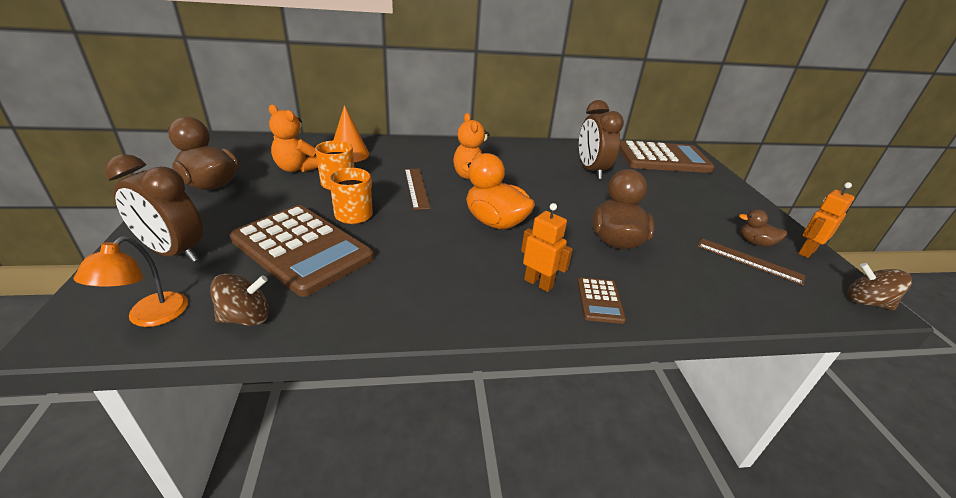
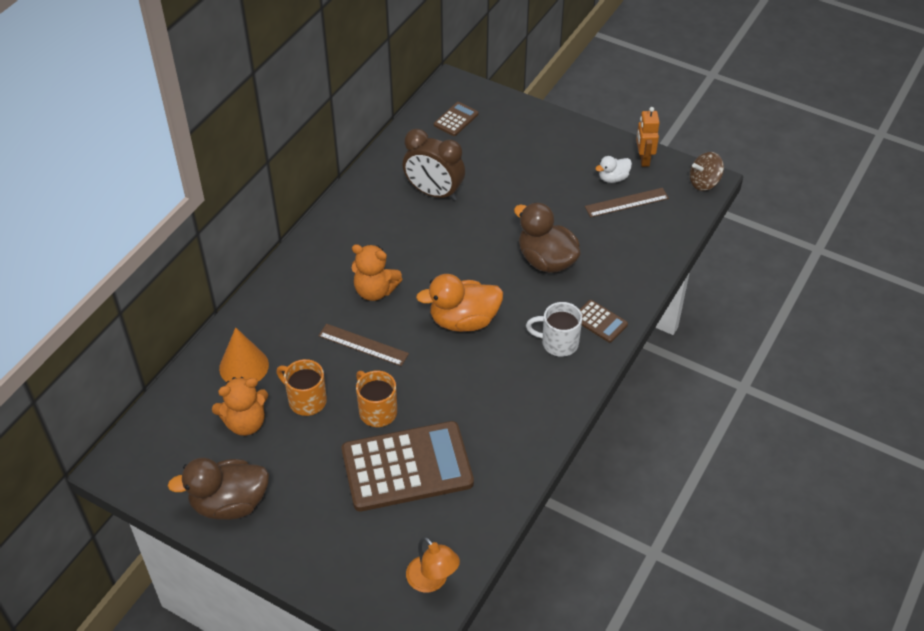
camera: 50 degrees left, 15 degrees up
brown clock [105,154,203,262] -> none
brown spinning top [210,273,269,326] -> none
orange robot [521,203,573,292] -> white mug [526,302,582,357]
brown calculator [619,140,715,173] -> brown calculator [434,102,479,136], size x0.44
brown duck [739,209,787,247] -> white duck [595,156,632,183]

